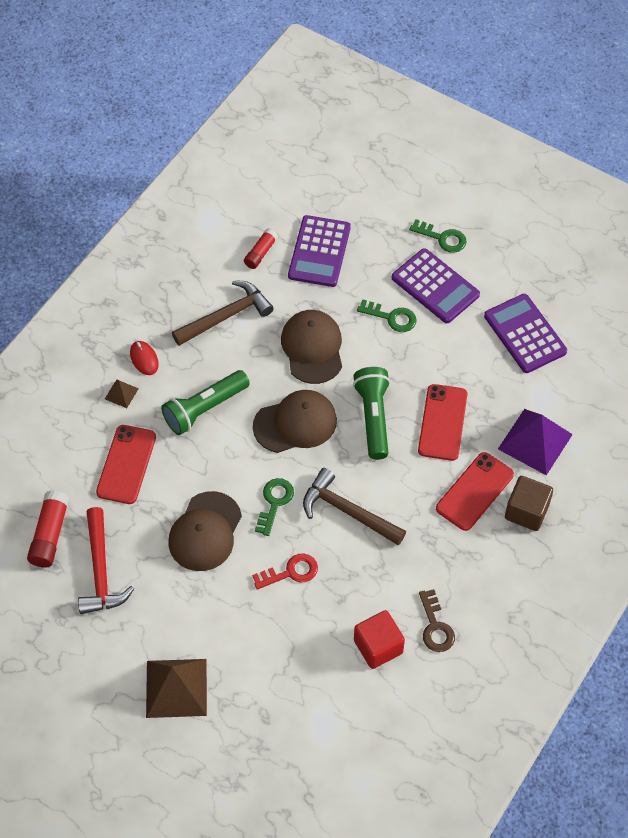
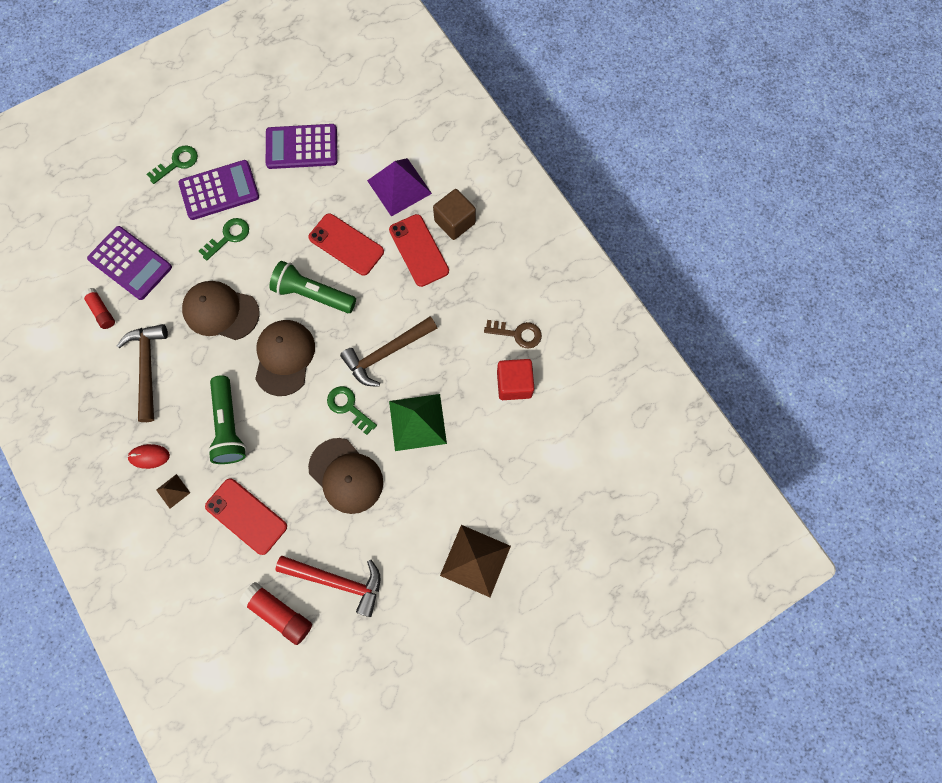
camera: 65 degrees left, 15 degrees up
red key [252,553,318,590] -> green pyramid [389,394,447,451]

